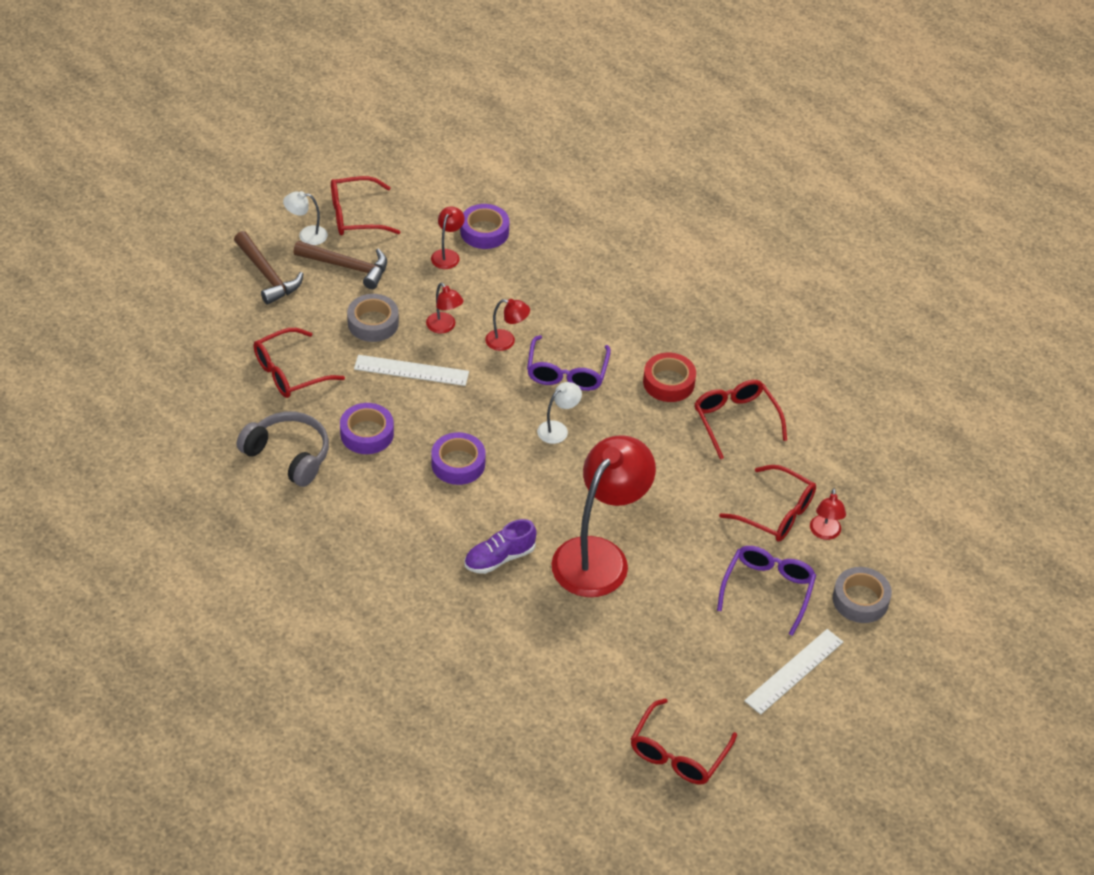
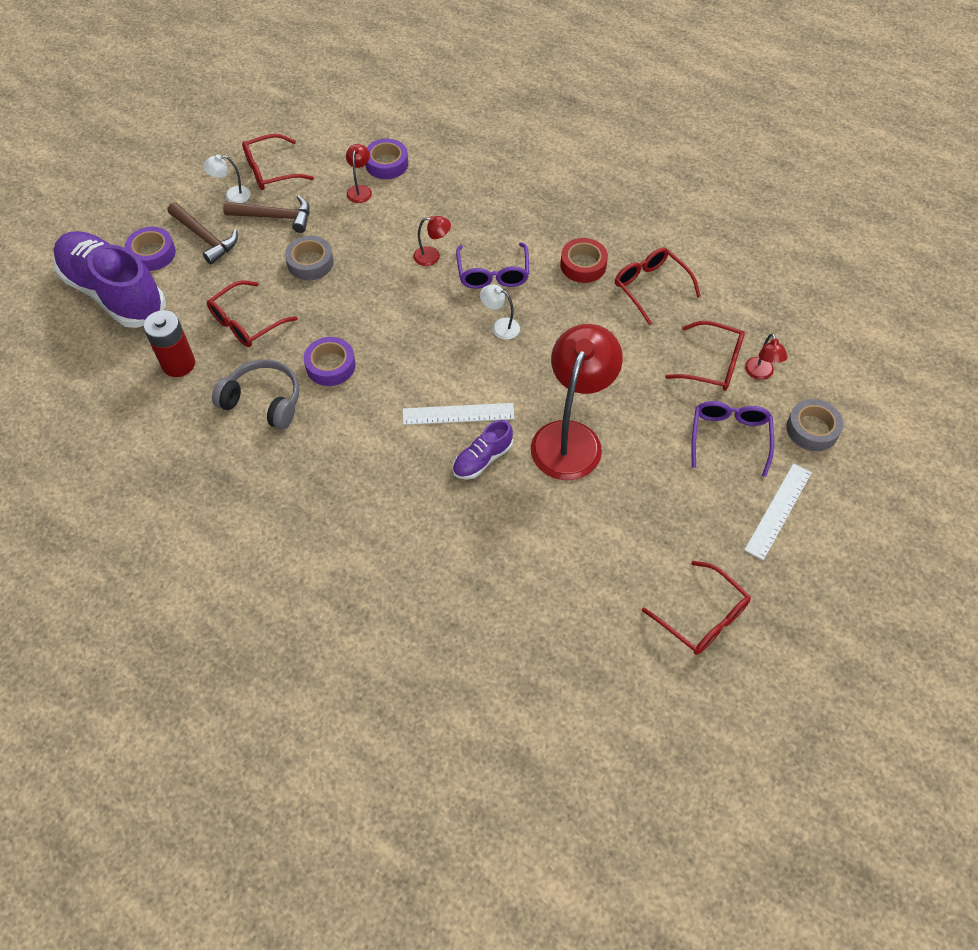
camera: 10 degrees left, 10 degrees up
white ruler [354,355,469,386] -> white ruler moved to [403,403,515,425]
red lamp [426,283,464,334] -> none
purple tape [431,432,486,485] -> purple tape moved to [125,227,176,271]
white lamp [537,382,582,444] -> white lamp turned 105 degrees counterclockwise [480,284,520,340]
red glasses [631,698,737,784] -> red glasses turned 60 degrees counterclockwise [642,561,751,655]
none -> purple shoe [53,231,166,328]
none -> red battery [143,310,195,377]

